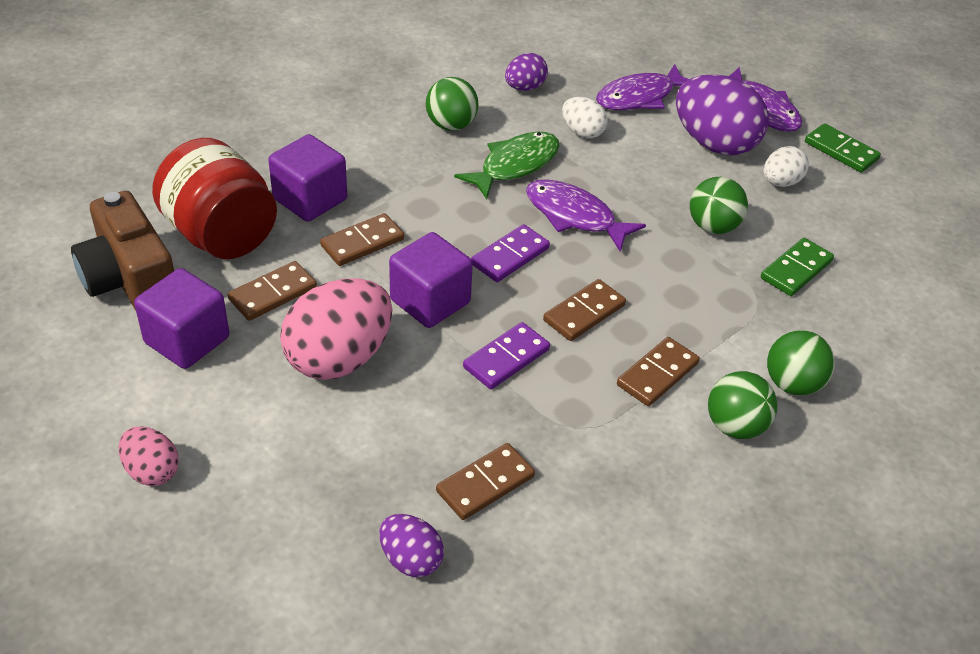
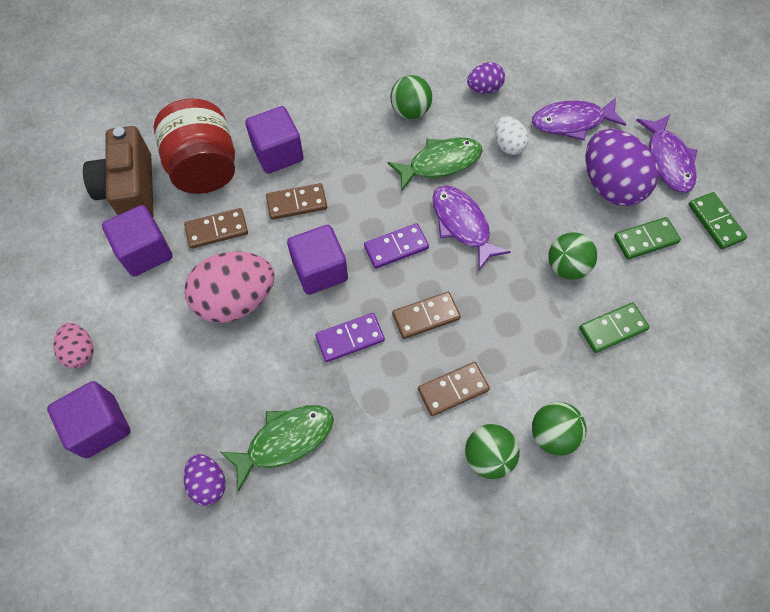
camera: 25 degrees right, 20 degrees up
brown domino [436,443,535,520] -> green fish [220,405,334,491]
white egg [763,146,809,187] -> green domino [614,217,681,259]
none -> purple cube [47,381,131,458]

